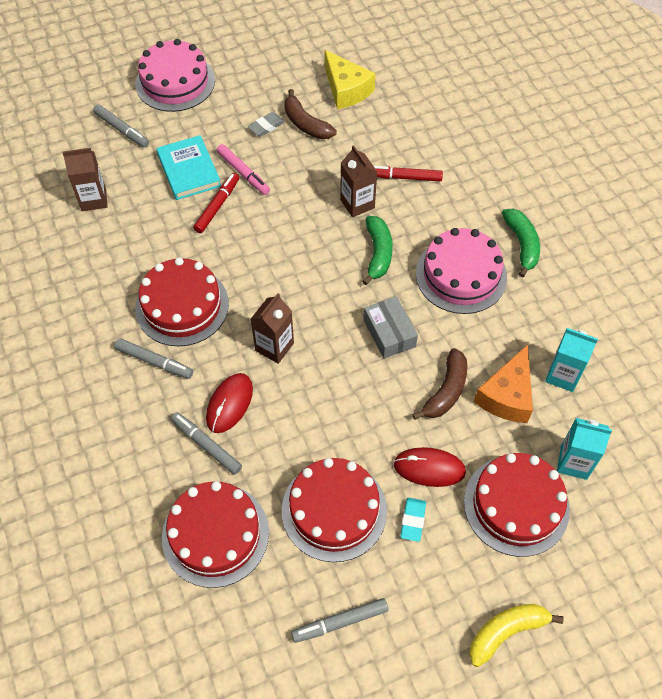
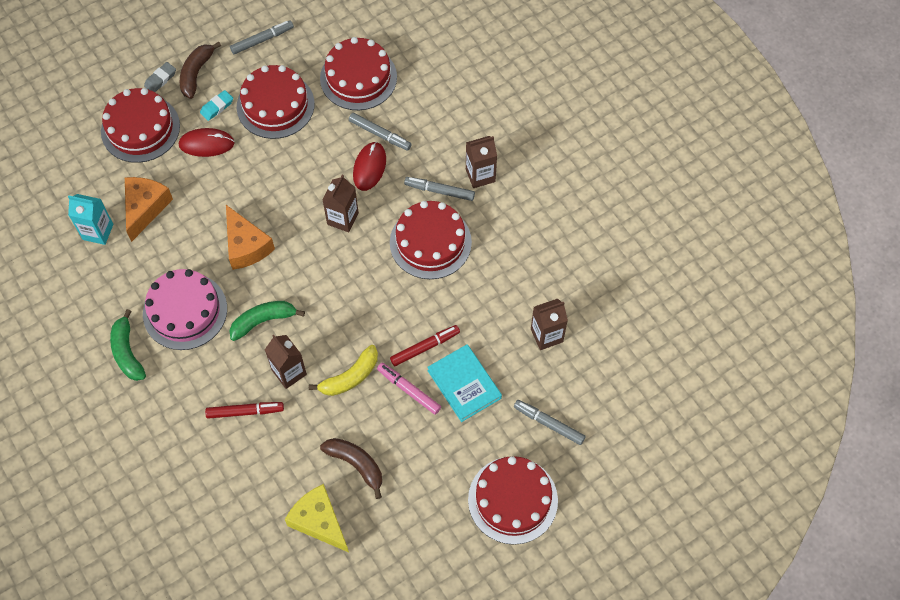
camera: 170 degrees right, 5 degrees up
pink cake [135,39,215,112] -> red cake [468,456,558,545]
red marker [193,173,239,233] -> red marker turned 135 degrees counterclockwise [390,325,460,366]
grey eraser [248,112,285,137] -> grey eraser moved to [144,62,176,92]
green banana [362,216,393,285] -> green banana turned 75 degrees clockwise [229,301,305,341]
grey box [364,296,418,359] -> orange cheese [226,205,275,270]
turquoise eraser [400,498,426,542] -> turquoise eraser turned 45 degrees clockwise [200,90,233,121]
brown banana [412,348,467,420] -> brown banana moved to [180,42,221,99]
yellow banana [469,604,564,667] -> yellow banana moved to [309,345,378,396]
turquoise carton [557,418,612,480] -> none
none -> brown carton [466,136,497,188]

